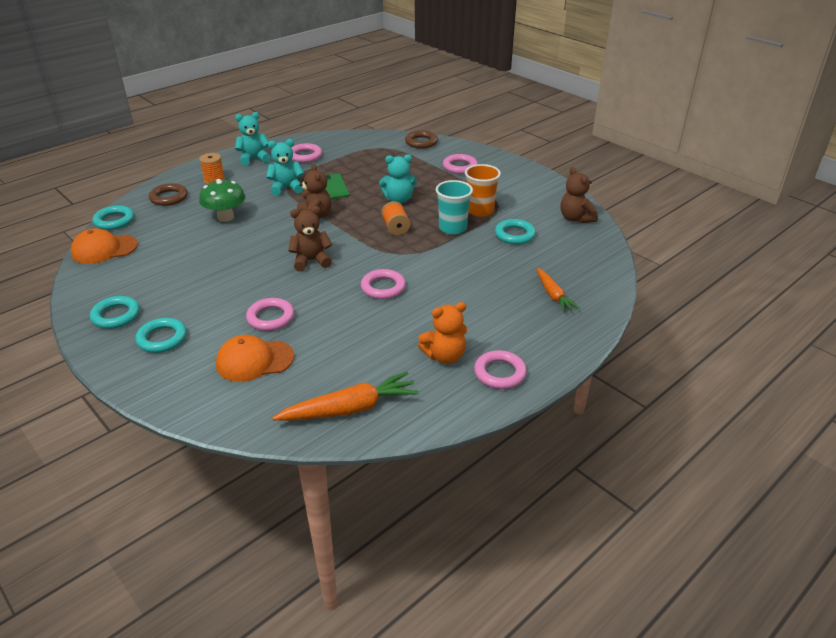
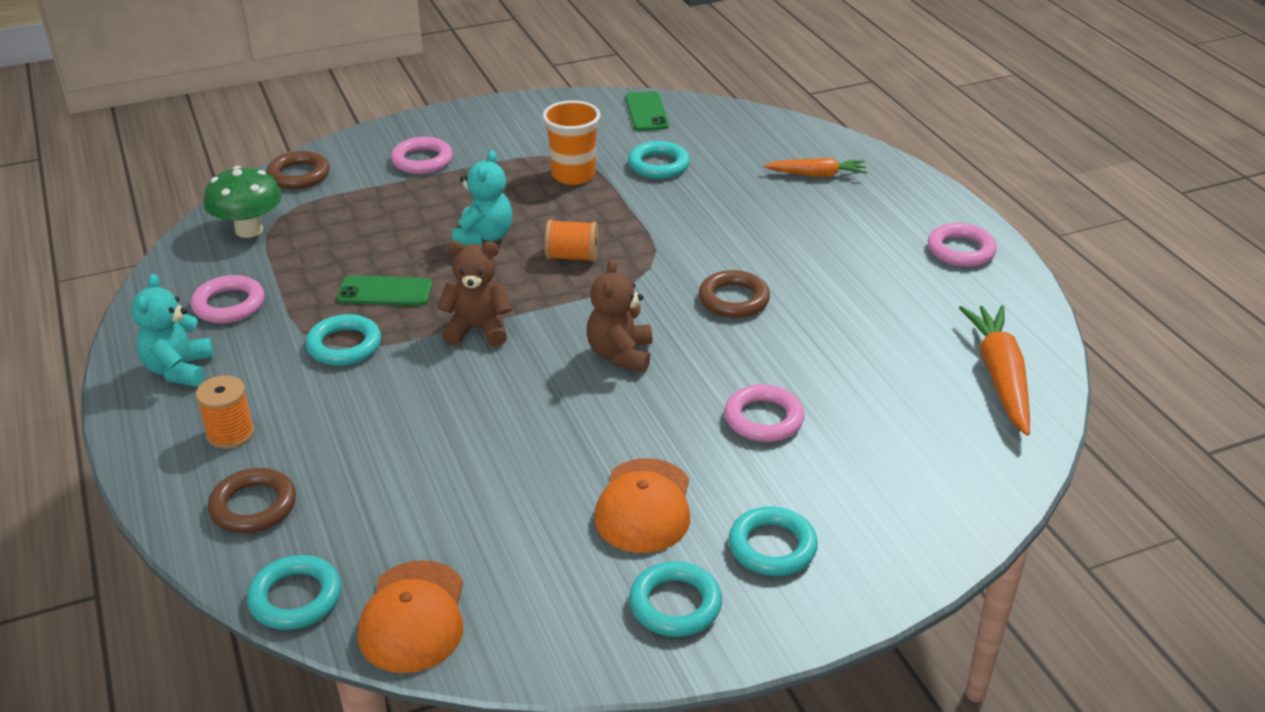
camera: 70 degrees left, 0 degrees up
green mushroom [199,179,245,222] -> green mushroom moved to [203,166,282,238]
orange cap [216,335,294,382] -> orange cap moved to [594,458,690,553]
turquoise teddy bear [266,139,304,196] -> turquoise ring [306,314,381,366]
pink ring [361,269,406,299] -> brown ring [699,270,770,318]
orange teddy bear [418,302,467,364] -> none
turquoise cup [436,180,473,235] -> none
brown teddy bear [561,167,598,223] -> green phone [625,91,669,131]

